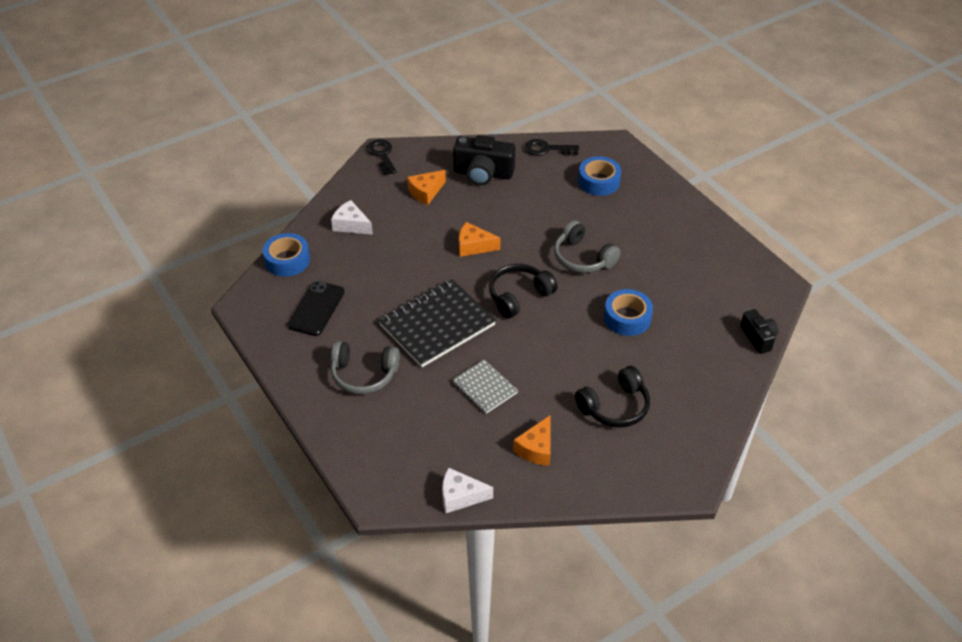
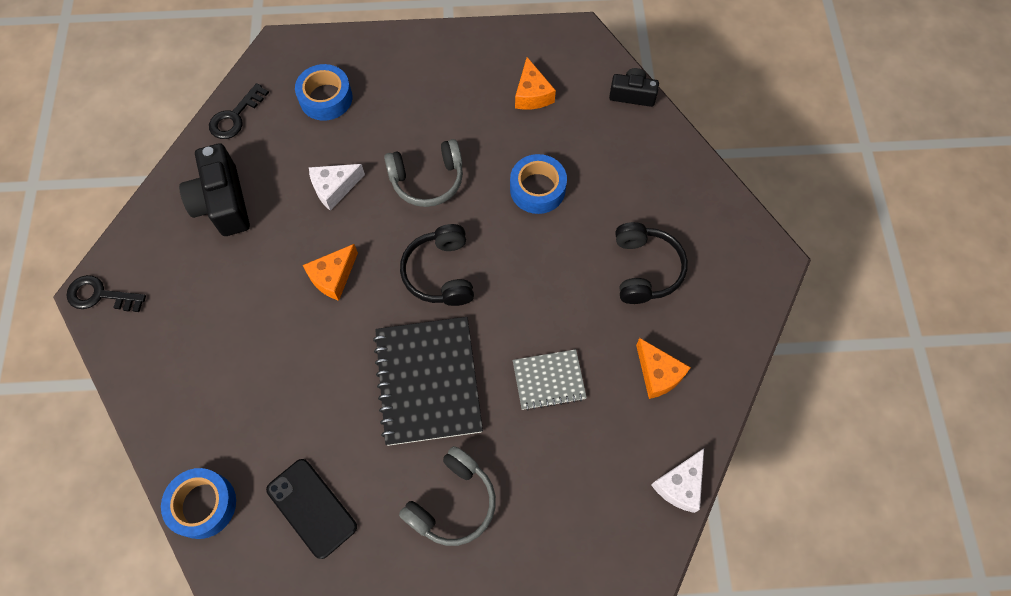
camera: 60 degrees left, 20 degrees up
white cheese [331,200,373,235] -> white cheese moved to [309,164,365,211]
orange cheese [407,170,446,205] -> orange cheese moved to [515,57,556,110]
black camera [453,135,515,185] -> black camera turned 120 degrees clockwise [179,143,250,236]

